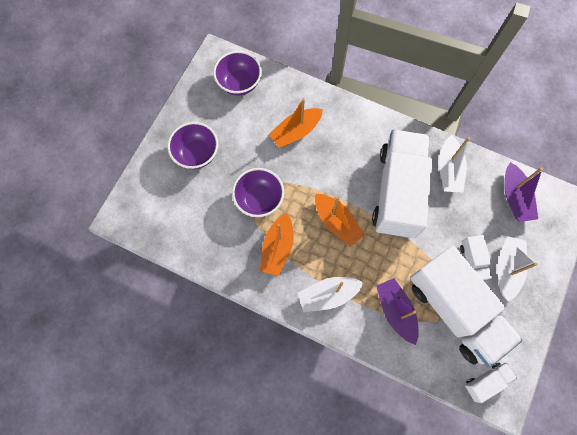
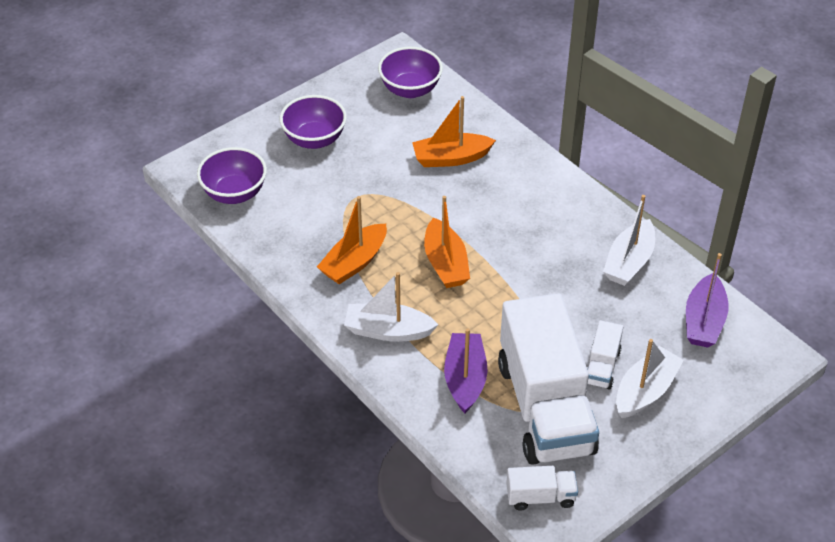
camera: 25 degrees right, 25 degrees down
purple bowl [232,168,284,217] -> purple bowl moved to [197,147,267,204]
white truck [372,130,433,238] -> none

